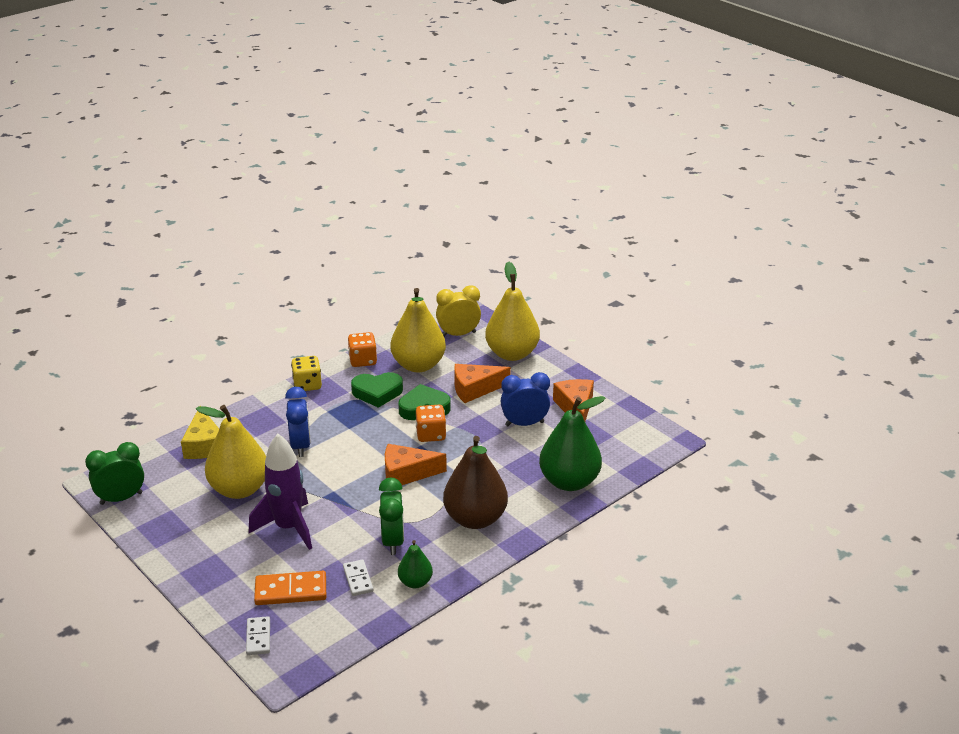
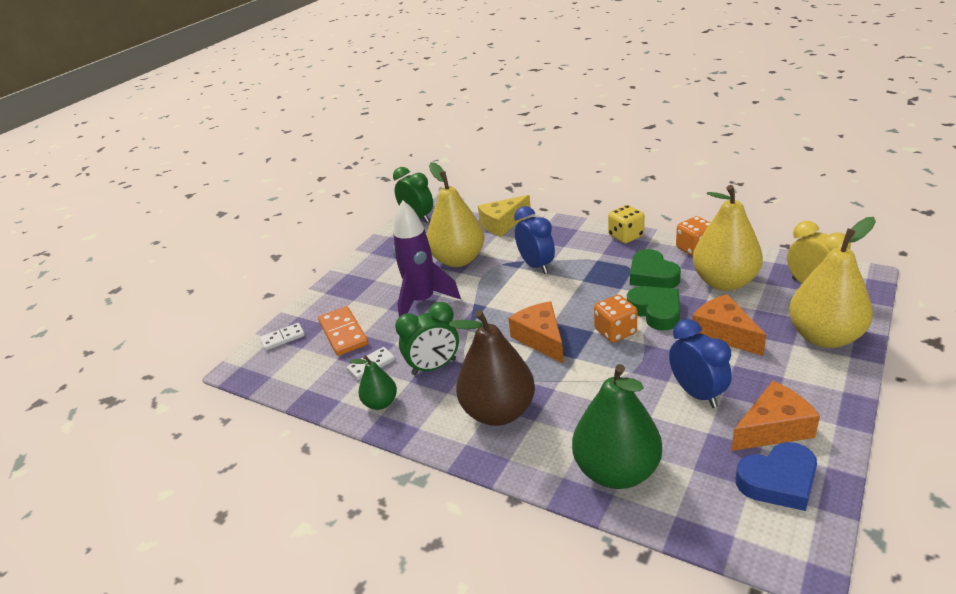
camera: 75 degrees right, 0 degrees up
blue clock [285,387,311,457] -> blue clock turned 90 degrees counterclockwise [514,206,555,274]
none -> blue heart [736,442,817,511]

